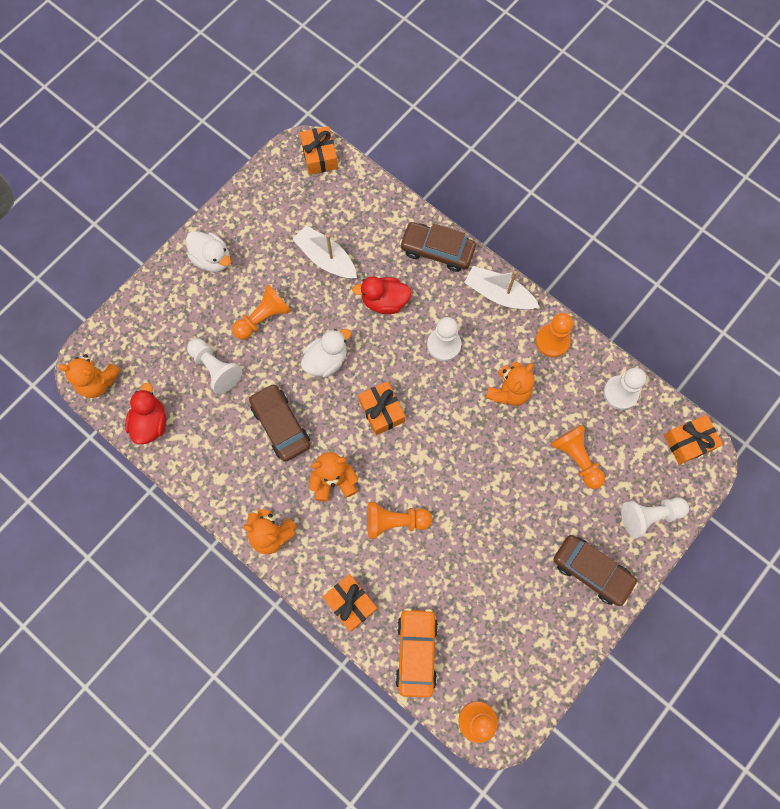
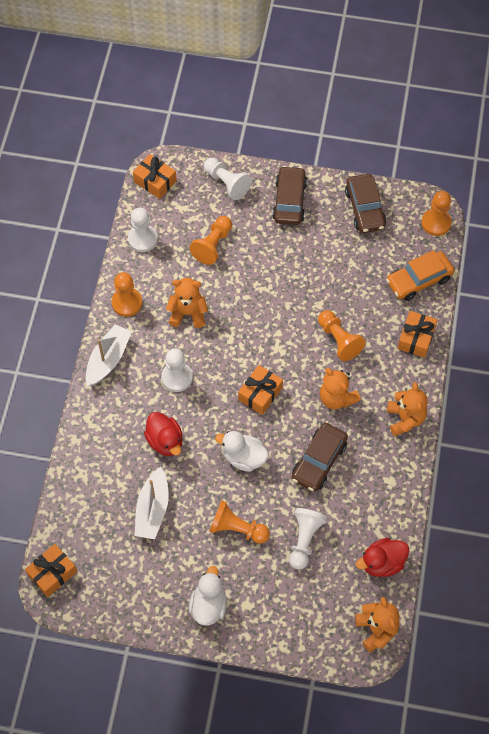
camera: 120 degrees left, 10 degrees down
brown car [399,222,476,272] -> brown car moved to [345,174,386,233]
white boat [464,266,539,310] -> white boat turned 150 degrees counterclockwise [86,324,132,386]

